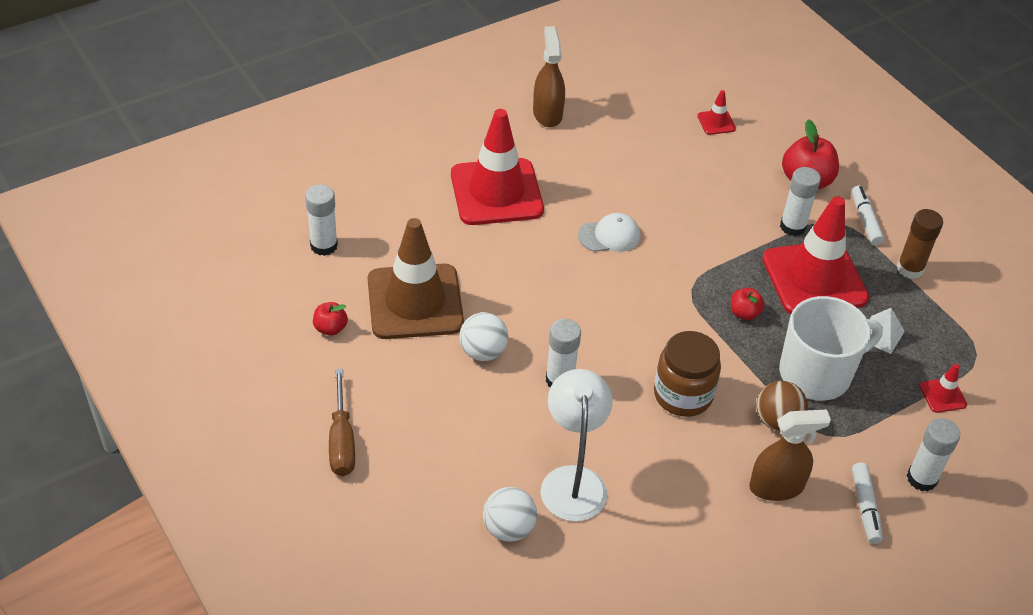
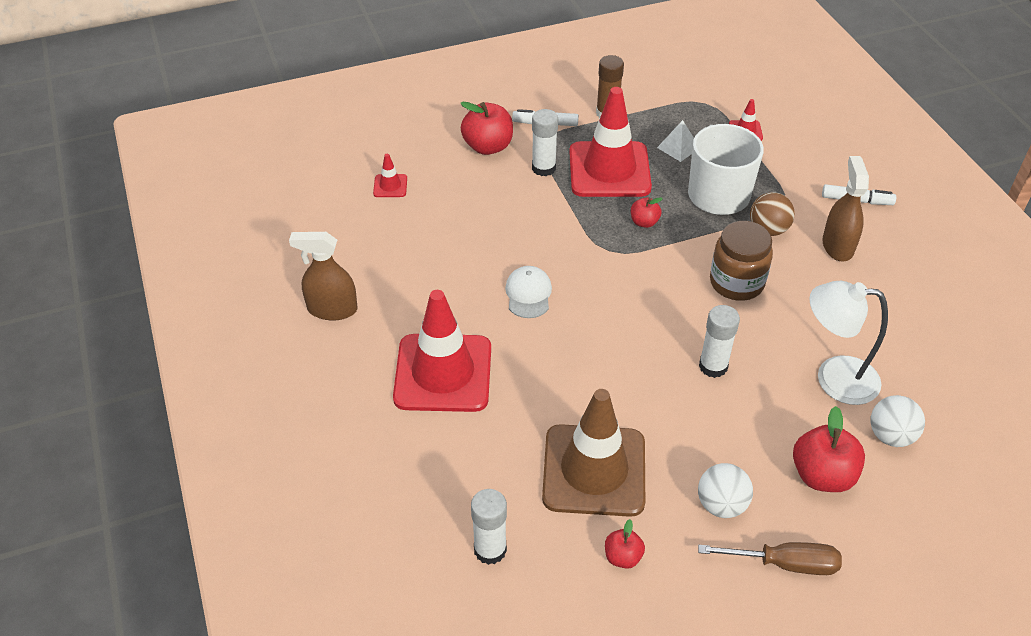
camera: 75 degrees left, 0 degrees up
white ball [460,312,508,361] -> white ball moved to [698,463,753,518]
white glue stick [907,418,960,491] -> none
none -> red apple [793,406,865,492]

